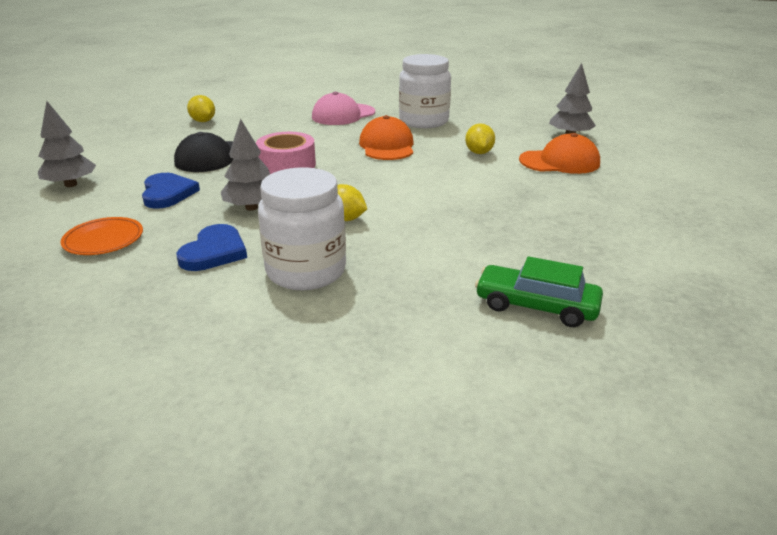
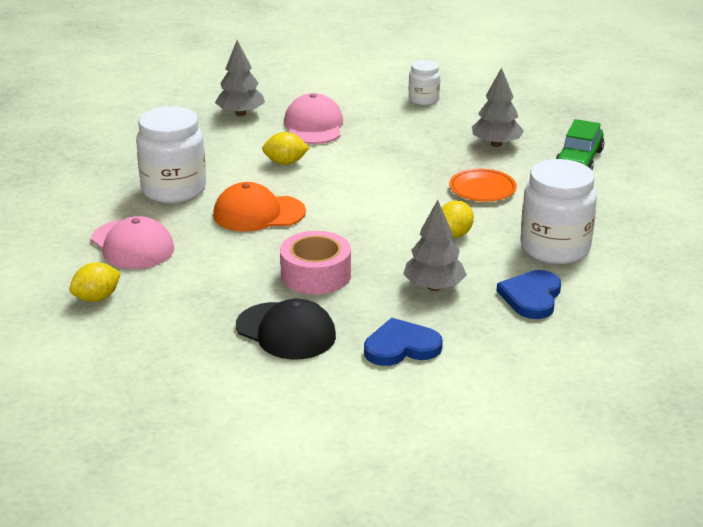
camera: 90 degrees left, 0 degrees up
grey tree [38,101,96,187] -> grey tree moved to [472,67,524,147]
orange plate [61,217,143,255] -> orange plate moved to [449,169,517,202]
blue heart [176,224,247,271] -> blue heart turned 90 degrees counterclockwise [497,270,561,319]
yellow lemon [187,95,215,122] -> yellow lemon moved to [69,262,121,302]
orange cap [519,133,600,174] -> pink cap [284,93,343,144]
none -> white jar [409,60,440,105]

